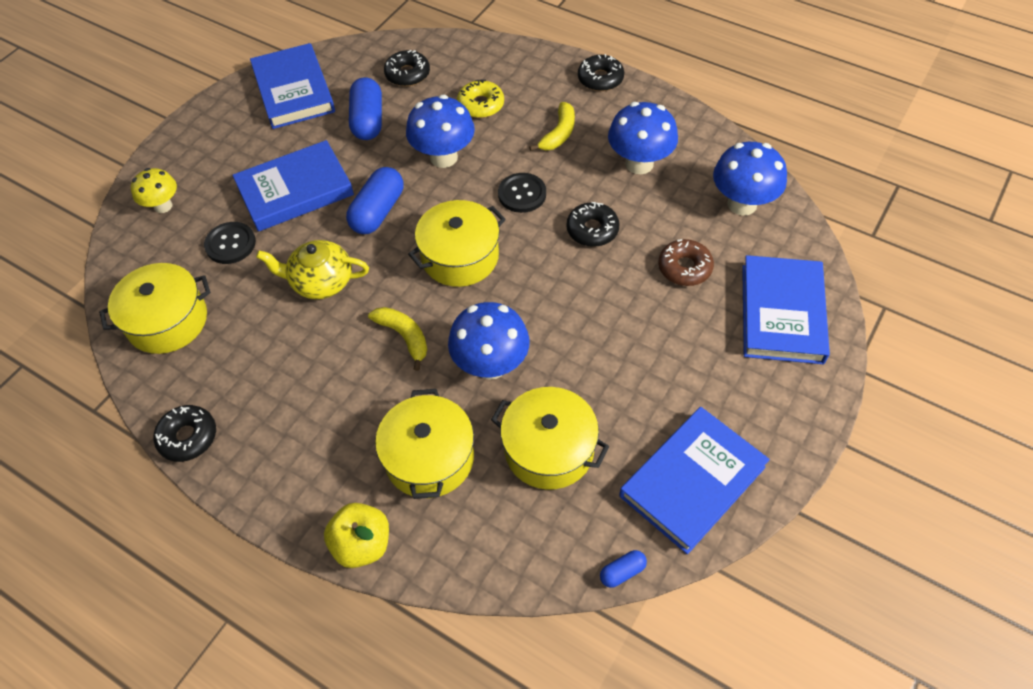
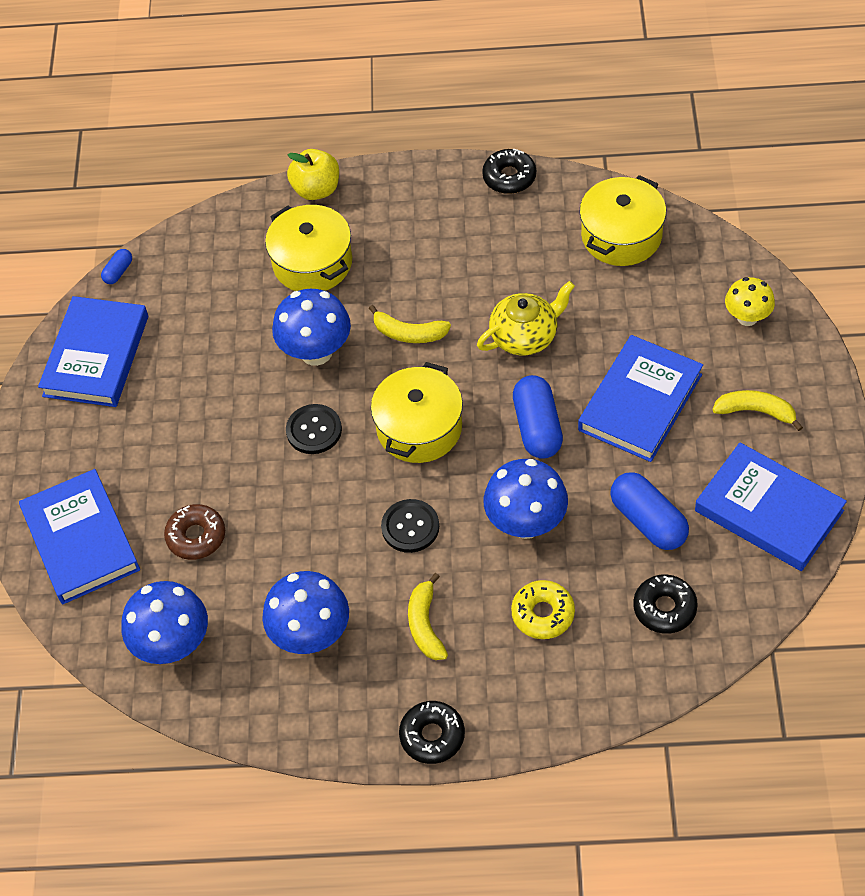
camera: 150 degrees right, 0 degrees up
black button [204,222,256,264] -> black button moved to [286,404,342,454]
yellow pot [491,387,609,490] -> none
black donut [566,202,620,247] -> none
none -> yellow banana [712,390,803,431]

